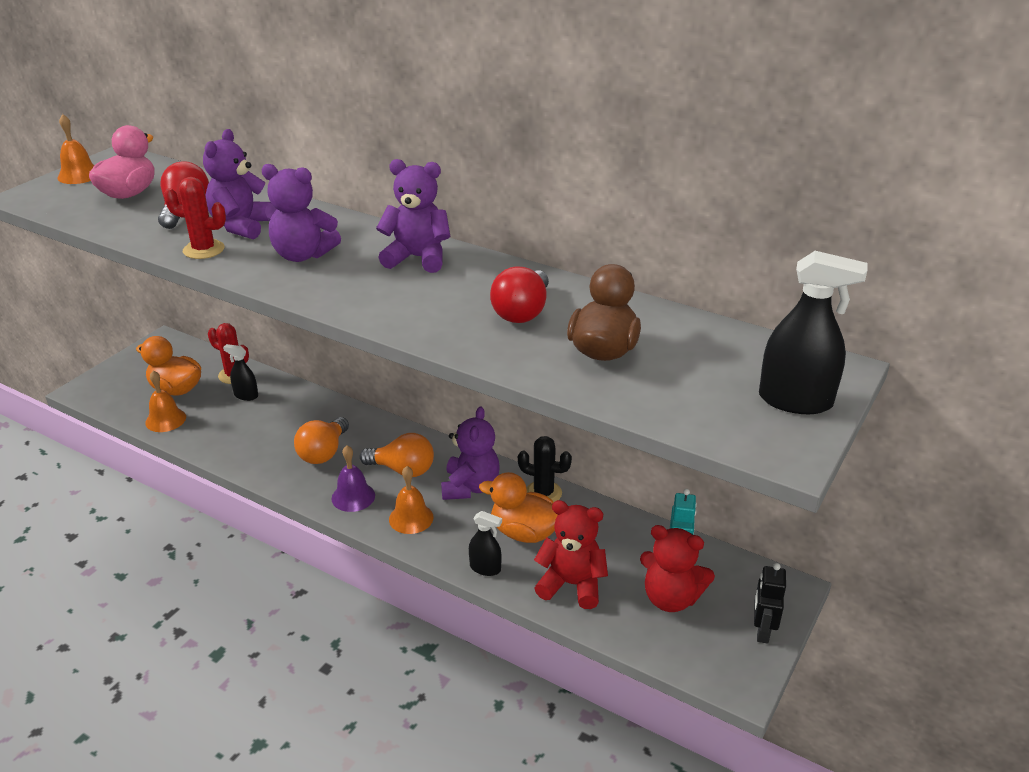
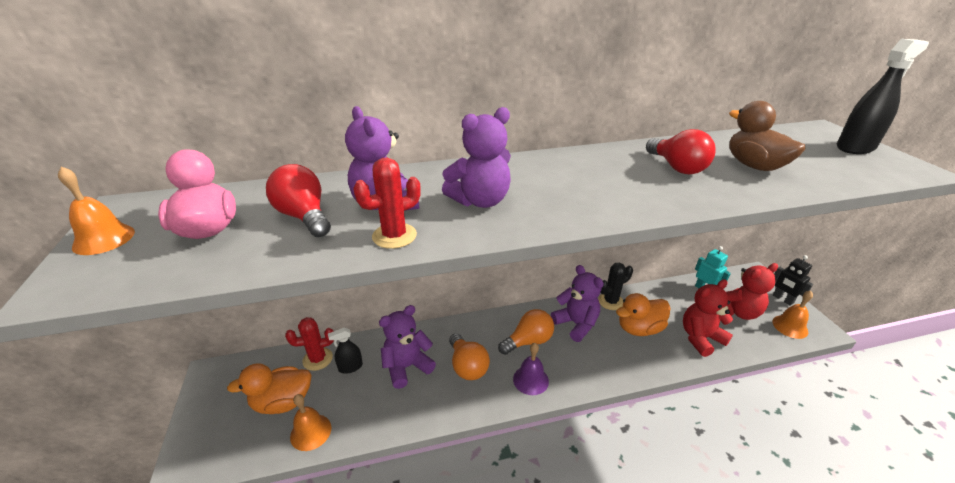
camera: 45 degrees left, 0 degrees up
purple teddy bear [376,159,450,273] -> purple teddy bear moved to [379,305,436,389]
orange bell [389,466,434,534] -> orange bell moved to [772,291,813,339]
black spray bottle [469,511,502,576] -> none

